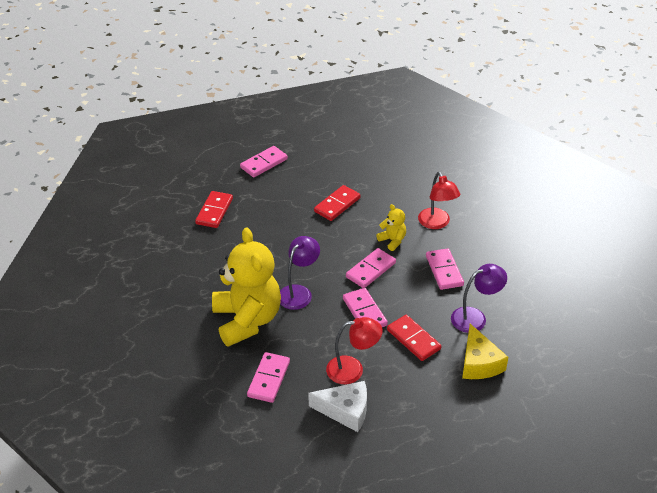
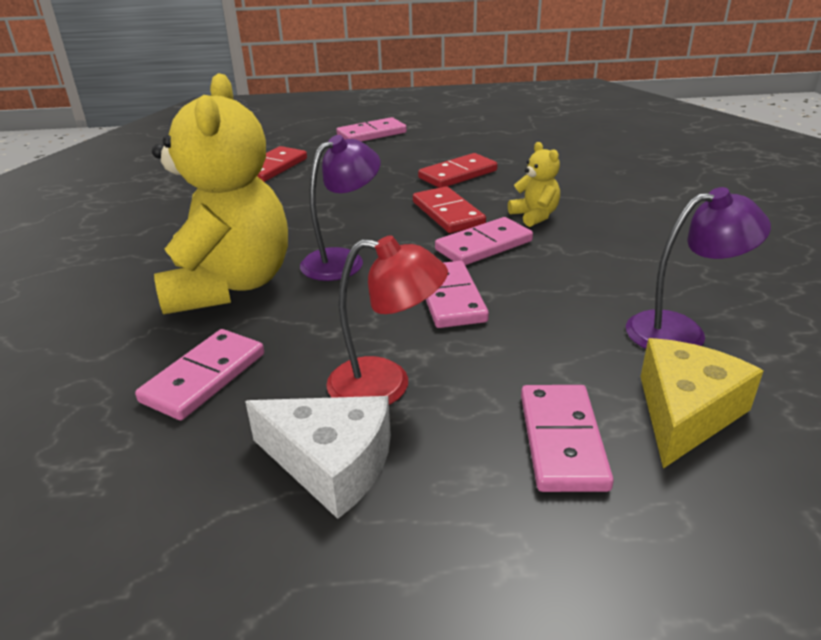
camera: 15 degrees right, 10 degrees down
red domino [387,315,441,361] -> red domino moved to [413,186,486,233]
red lamp [418,172,460,229] -> none
pink domino [426,248,464,290] -> pink domino moved to [521,385,614,492]
yellow cheese [462,324,508,379] -> yellow cheese turned 150 degrees counterclockwise [640,338,763,468]

